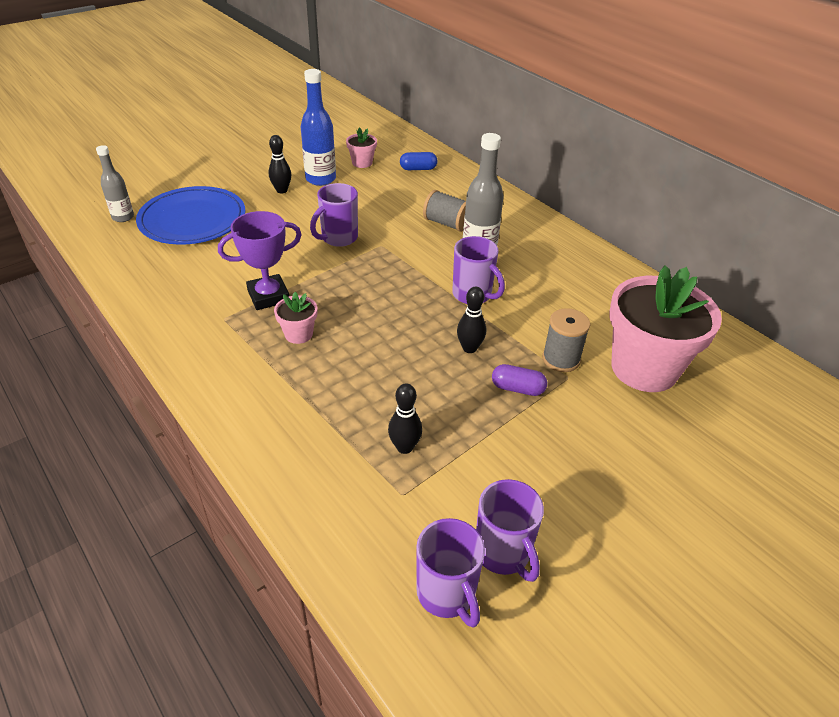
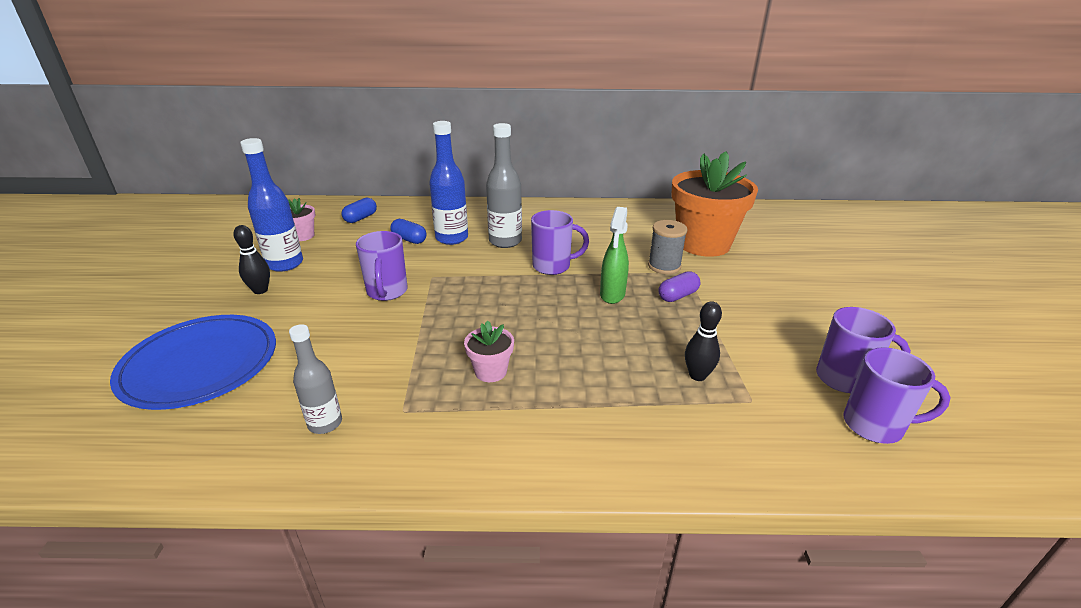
camera: 50 degrees left, 10 degrees down
grey bottle [96,145,134,222] -> grey bottle moved to [289,324,342,434]
purple trophy [218,211,302,310] -> none
grey spool [423,190,466,232] -> blue bottle [429,121,468,245]
black bowling pin [457,287,486,353] -> green spray bottle [600,207,629,304]
pink flower pot [610,265,722,392] -> orange flower pot [671,151,758,257]
none -> blue capsule [390,219,426,244]

